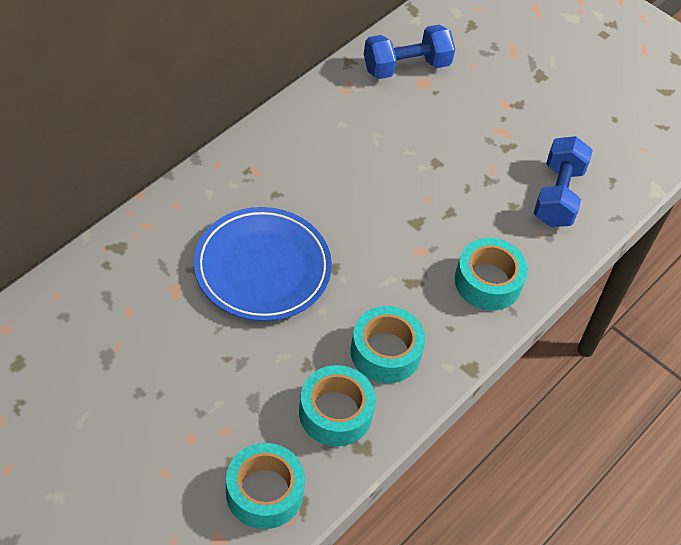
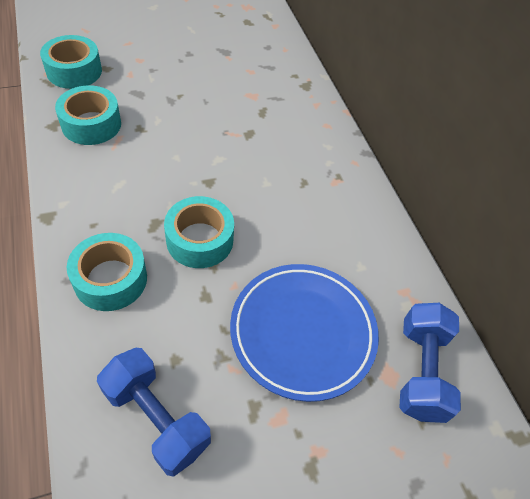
camera: 120 degrees right, 0 degrees up
blue plate [194,207,332,321] -> blue plate moved to [230,264,379,402]
turquoise tape [350,306,425,383] -> turquoise tape moved to [164,196,234,268]

